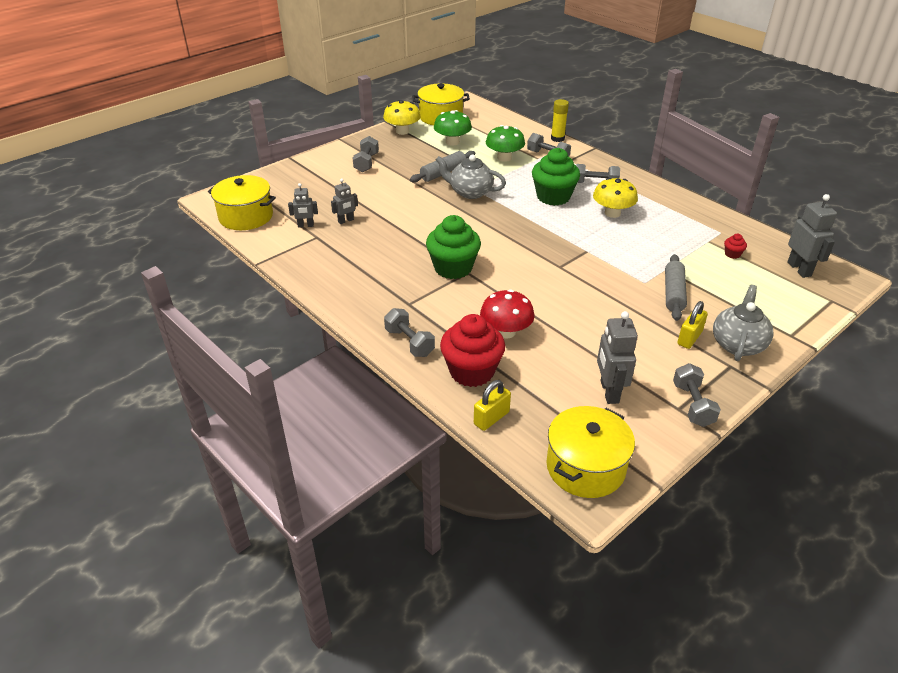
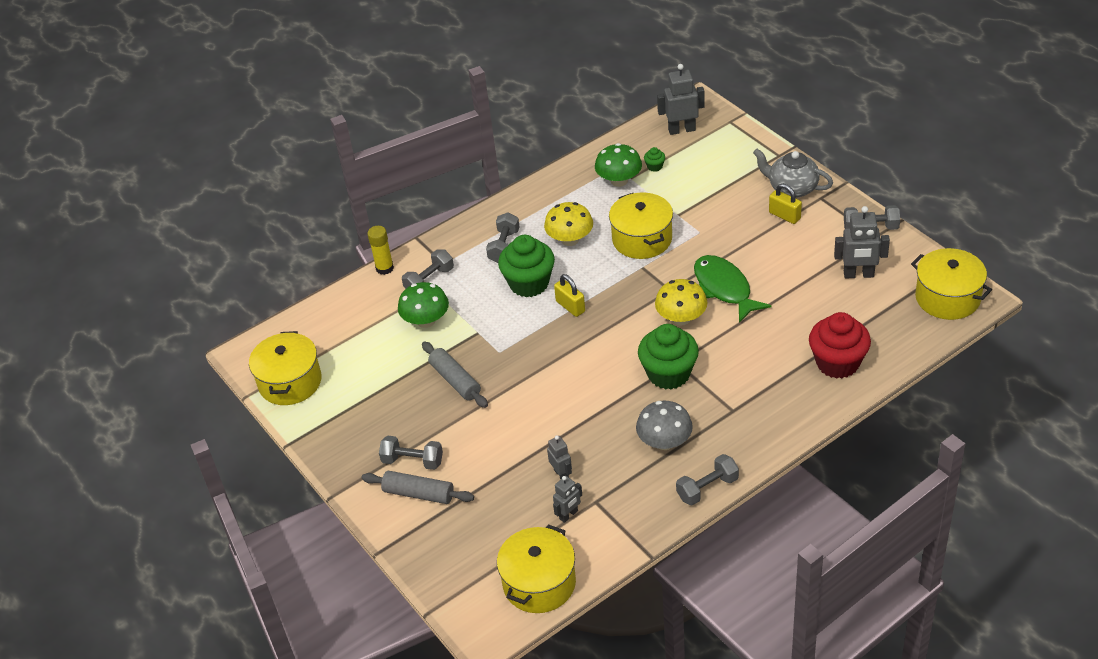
camera: 80 degrees left, 5 degrees up
grey robot [288,183,318,228] -> grey robot turned 45 degrees clockwise [553,476,582,523]
yellow mushroom [383,100,421,135] -> yellow mushroom moved to [655,279,707,325]
grey dumbbell [384,308,435,357] -> grey dumbbell moved to [676,454,739,505]
green mushroom [434,110,472,146] -> green mushroom moved to [595,143,642,187]
grey teapot [436,155,506,199] -> none
yellow padlock [474,380,511,431] -> yellow padlock moved to [554,274,585,317]
red mushroom [480,289,534,339] -> none
grey rolling pin [665,254,687,321] -> grey rolling pin moved to [361,471,474,504]
red cupcake [724,233,747,259] -> green cupcake [644,147,665,172]
none -> yellow pot [609,193,673,259]
none -> grey mushroom [636,400,693,450]
none -> green fish [694,255,771,323]

